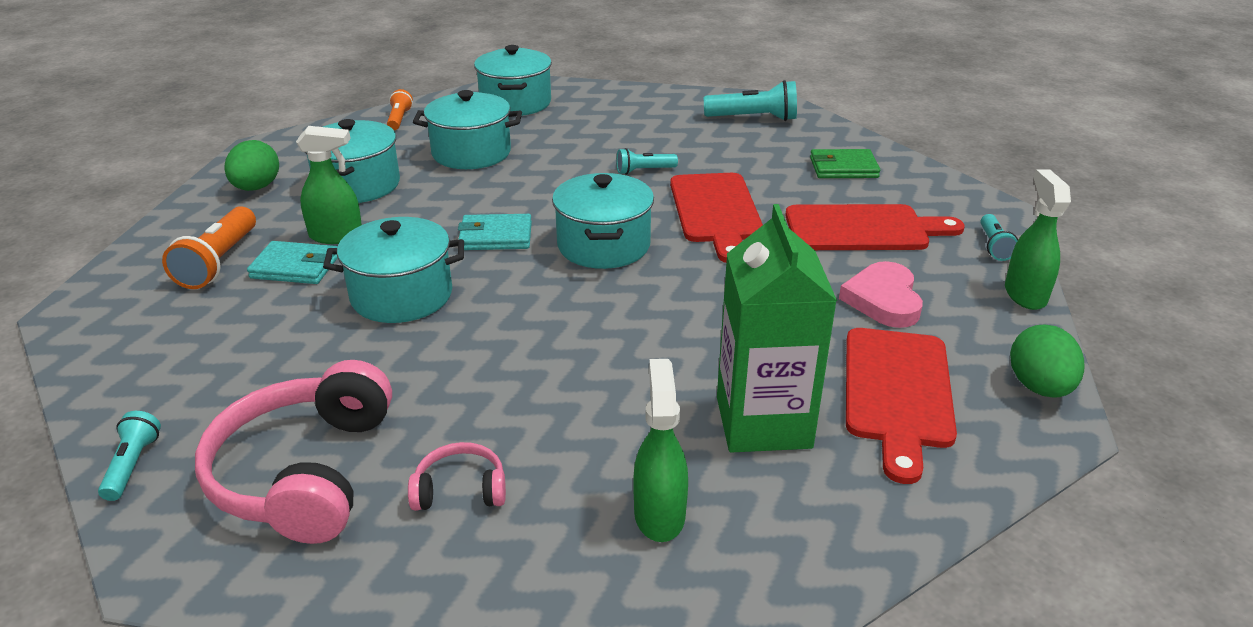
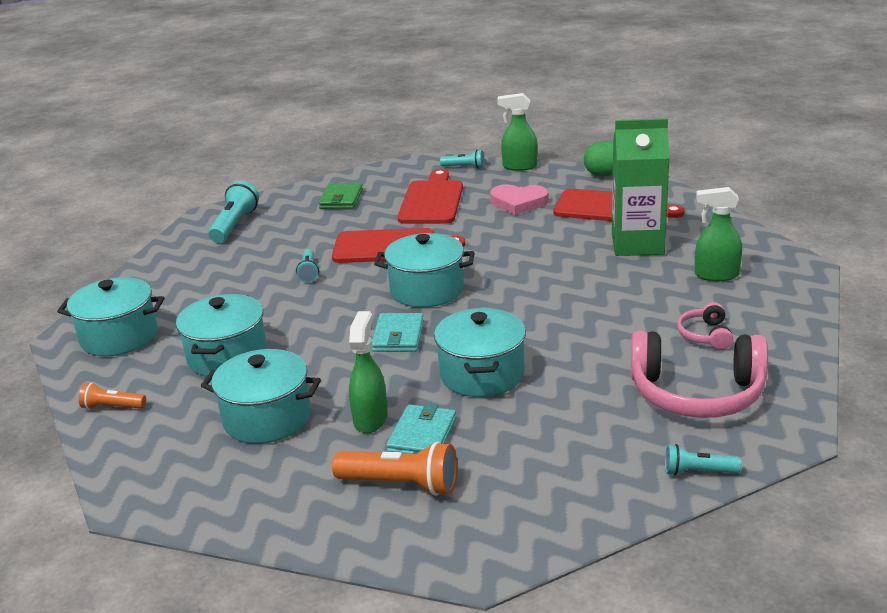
camera: 80 degrees left, 5 degrees down
green egg [224,140,279,191] -> none

